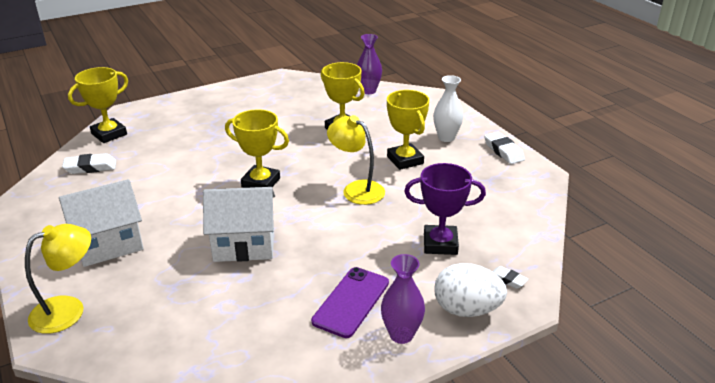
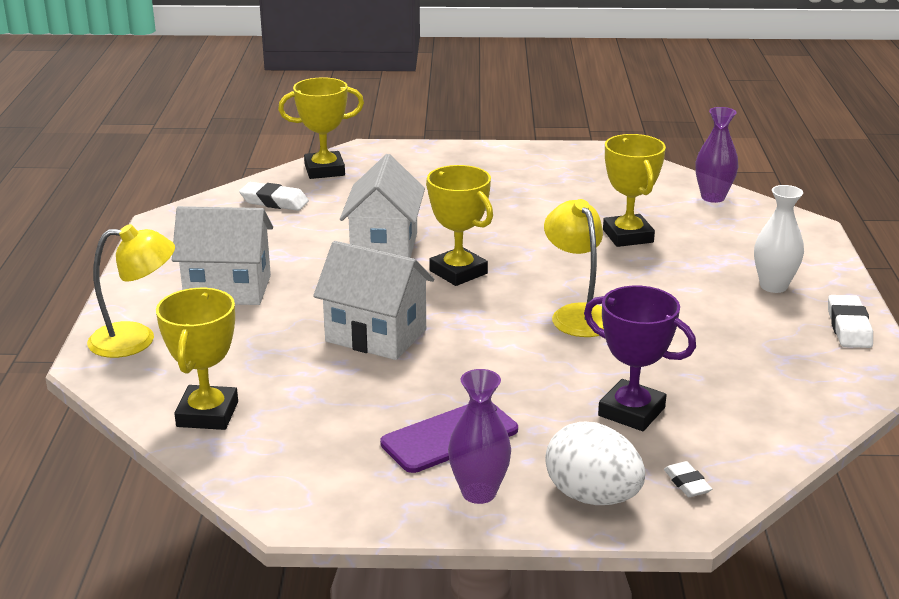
camera: 30 degrees right, 5 degrees down
yellow trophy [387,90,429,170] -> yellow trophy moved to [156,288,238,430]
none -> white house [340,154,425,258]

